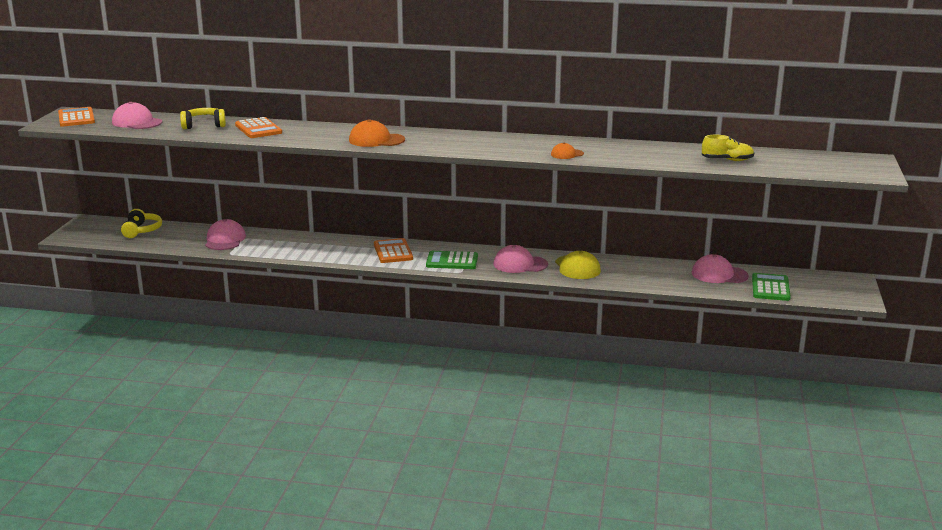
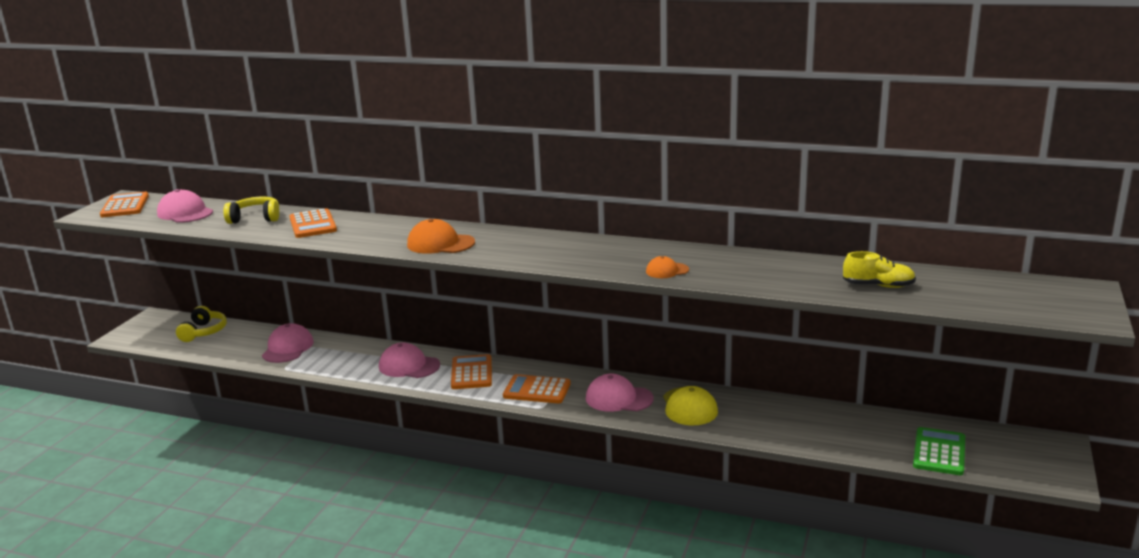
camera: 10 degrees right, 0 degrees up
green calculator [426,251,478,269] -> orange calculator [503,374,571,403]
pink cap [692,254,749,283] -> pink cap moved to [379,342,440,378]

